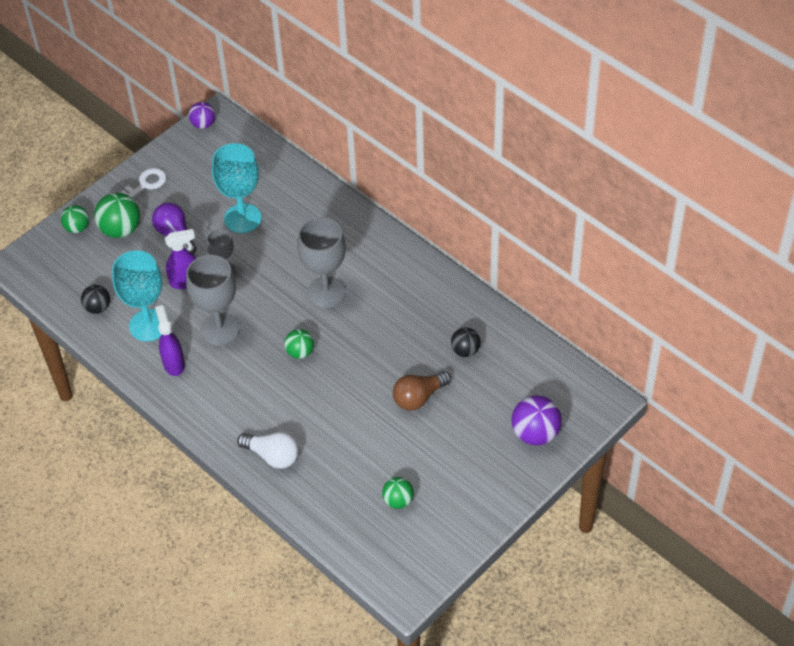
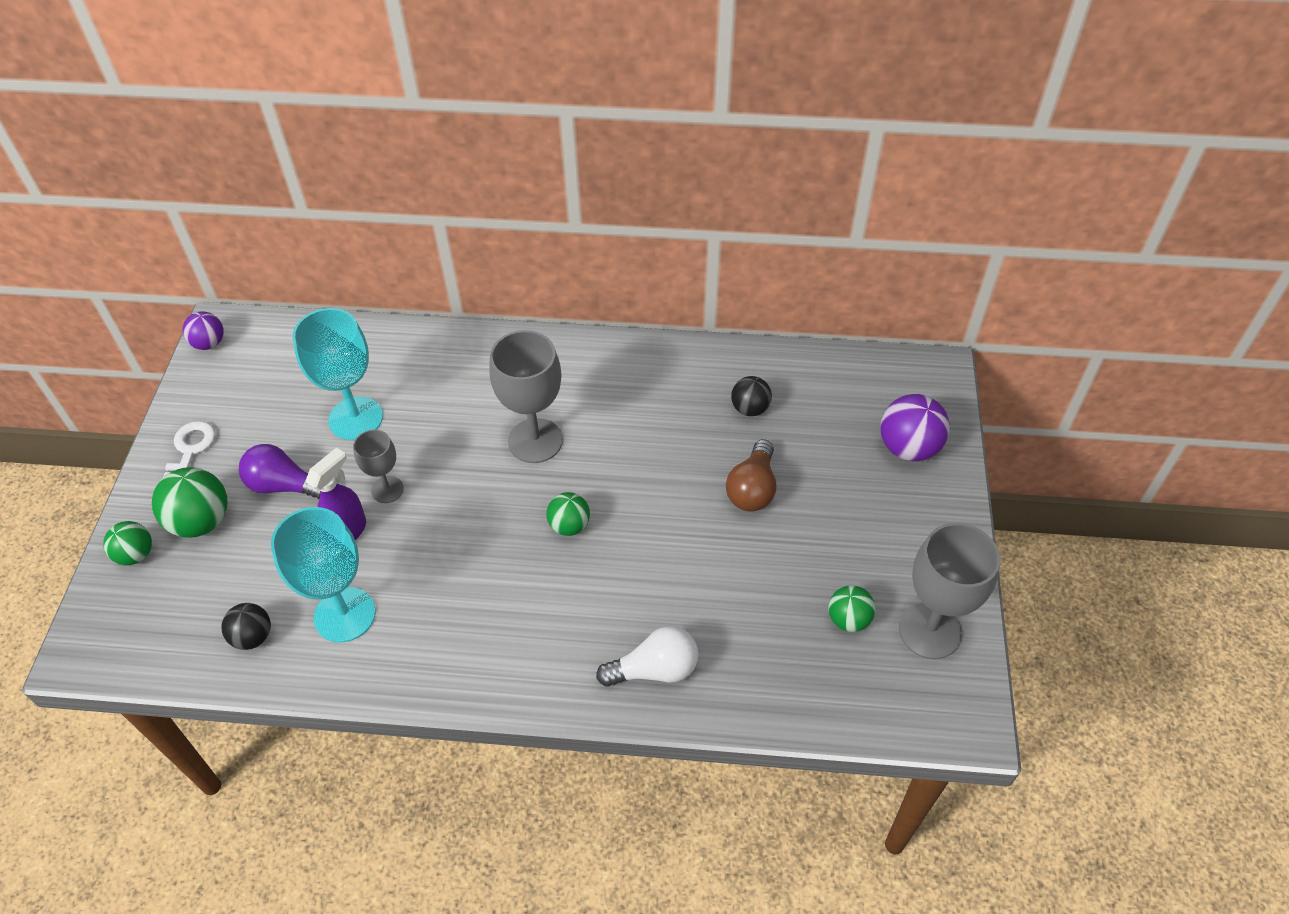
camera: 40 degrees left, 0 degrees up
purple spray bottle [155,305,185,376] -> none
grey goblet [186,255,240,346] -> grey goblet moved to [899,523,1000,659]

